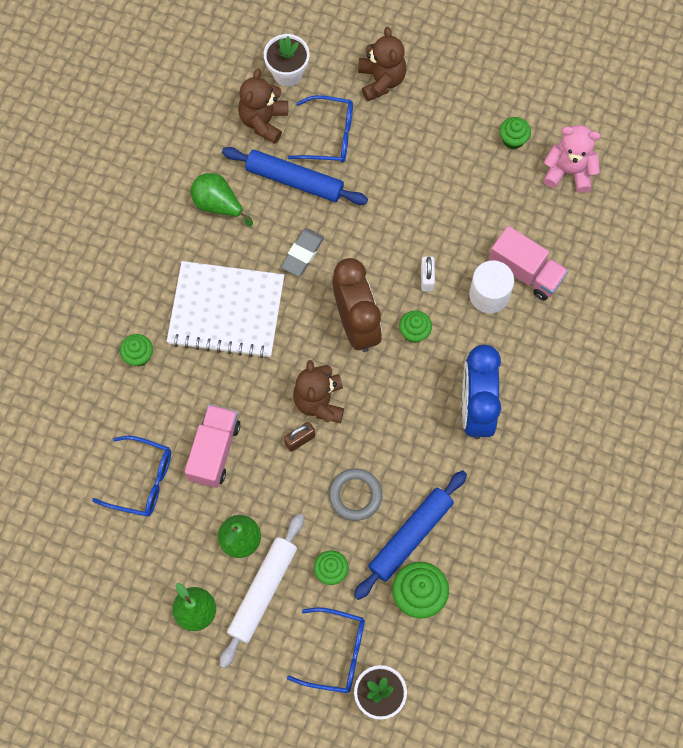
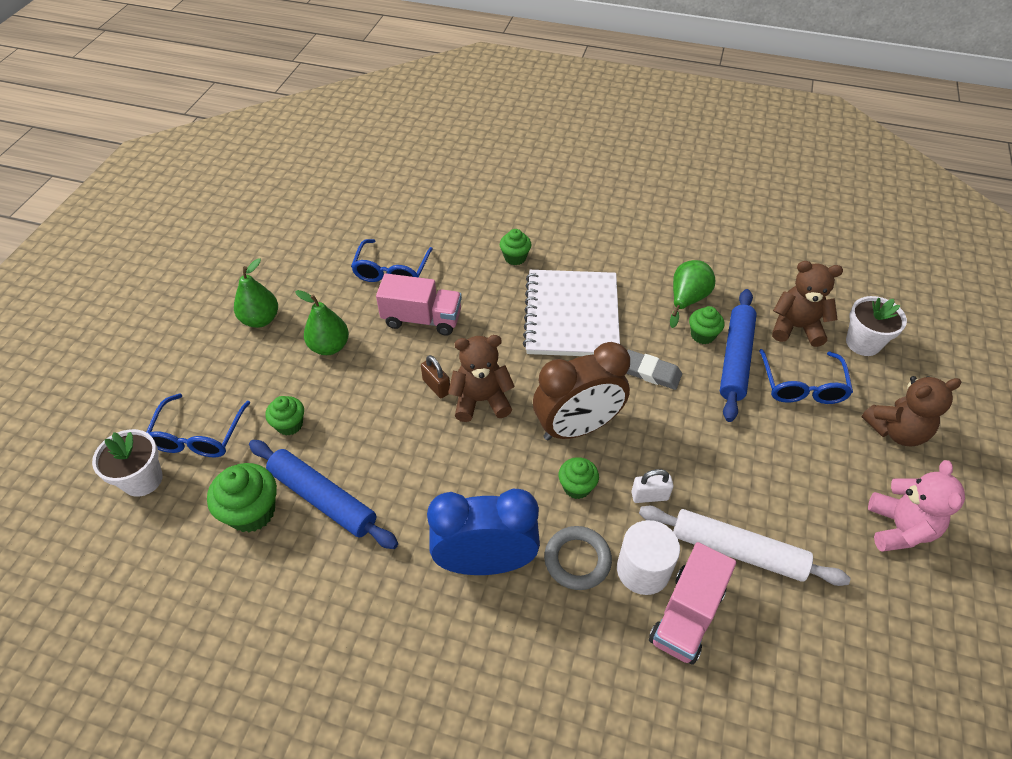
camera: 85 degrees right, 20 degrees down
white rolling pin [219,514,304,668] -> white rolling pin moved to [639,506,850,586]
grey ring [329,469,382,521] -> grey ring moved to [544,526,612,590]
green cupcake [500,117,531,149] -> green cupcake moved to [689,306,724,344]
pink teddy bear [543,125,601,193] -> pink teddy bear moved to [868,460,965,552]

